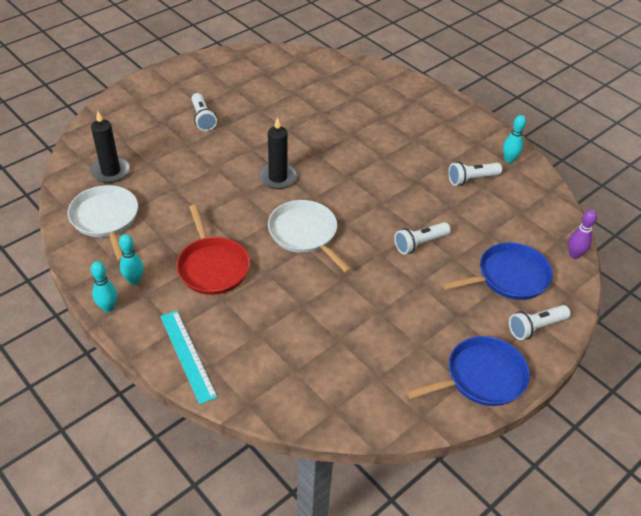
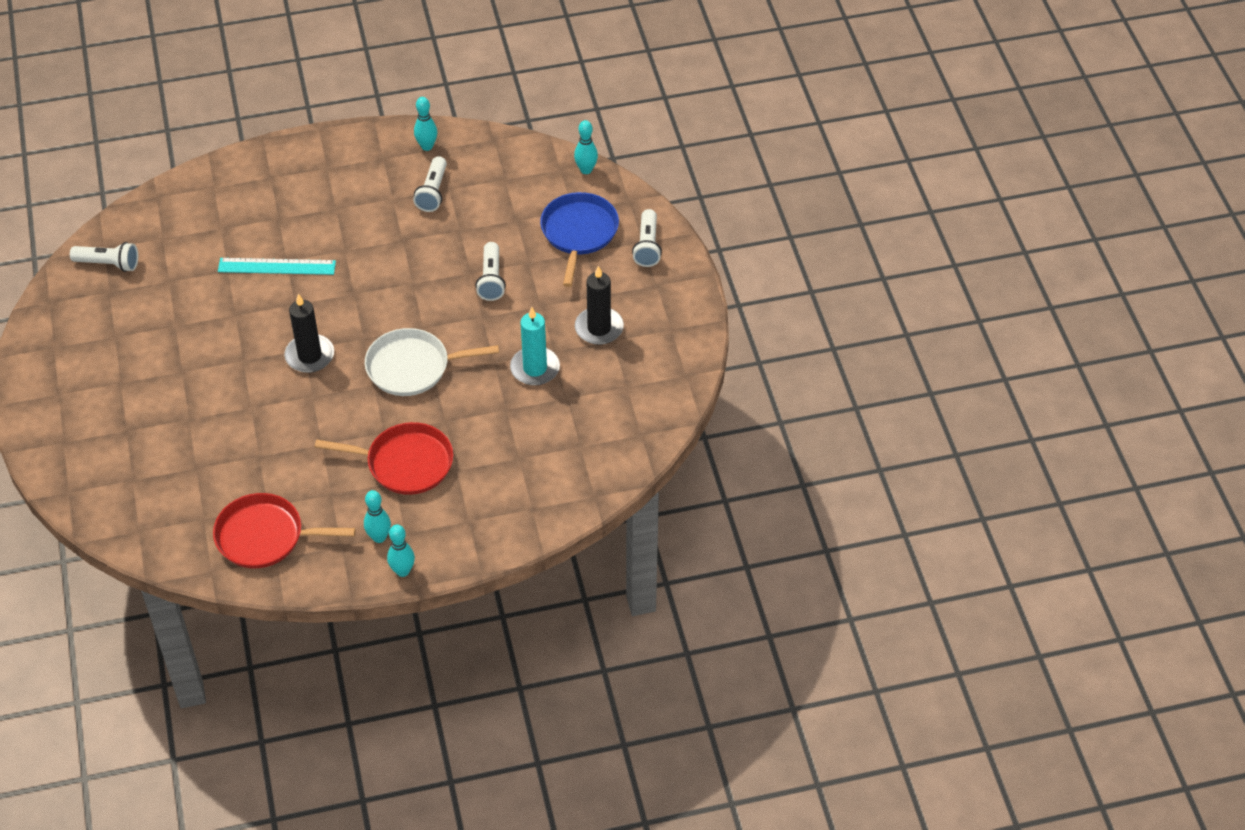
camera: 60 degrees left, 5 degrees up
white pan [68,185,138,262] -> red pan [213,493,356,568]
black candle [90,110,130,183] -> black candle moved to [575,266,624,345]
turquoise ruler [160,310,217,404] -> turquoise ruler moved to [218,258,336,275]
white flashlight [191,93,217,131] -> white flashlight moved to [70,242,138,272]
blue pan [407,336,530,406] -> none
purple bowling pin [568,210,597,259] -> turquoise bowling pin [574,120,598,174]
none -> turquoise candle [510,307,560,386]

